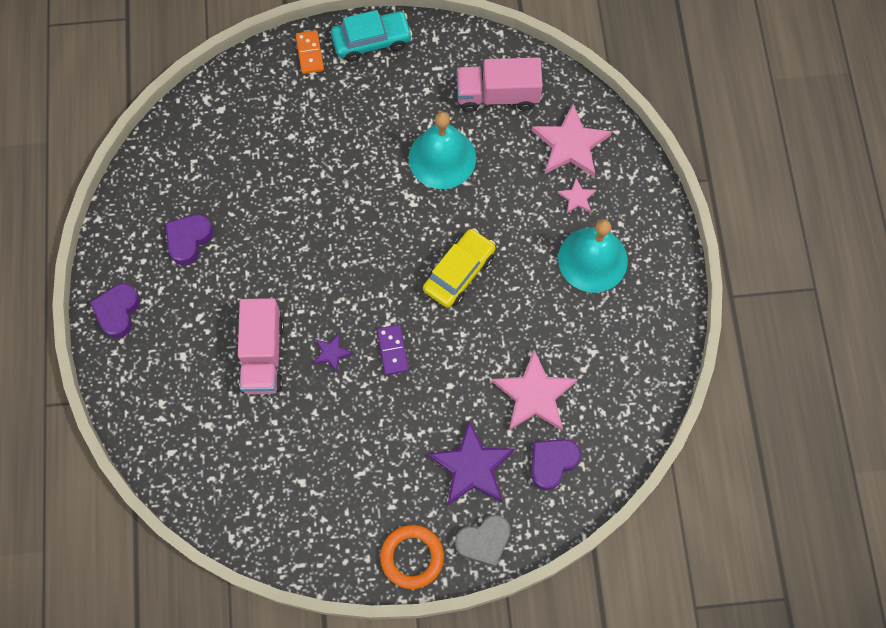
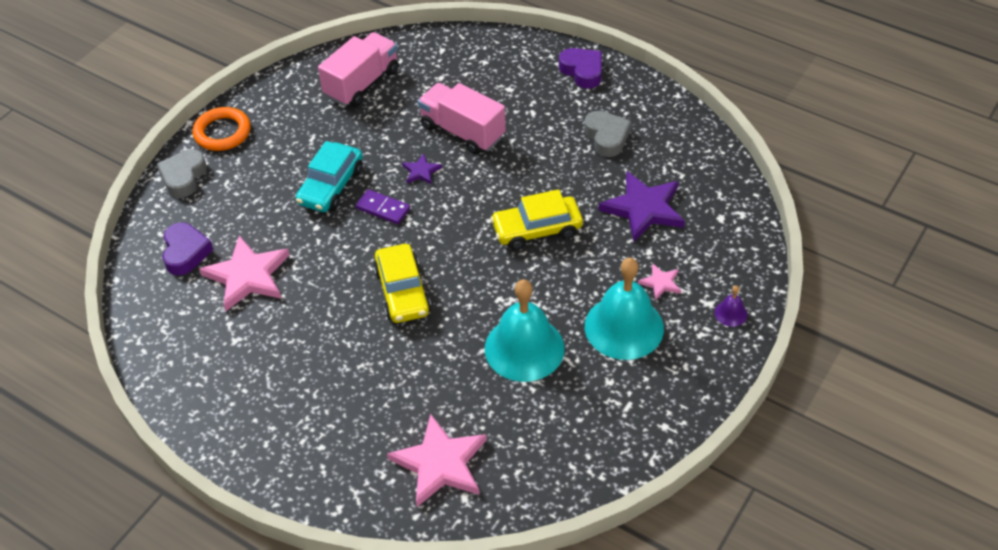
camera: 130 degrees right, 20 degrees down
purple heart [165,214,213,265] -> grey heart [584,111,631,157]
orange domino [296,30,324,74] -> purple bell [715,286,747,327]
turquoise car [331,10,412,62] -> turquoise car moved to [296,141,363,212]
purple star [428,421,515,505] -> purple star moved to [598,171,685,242]
pink truck [457,57,543,112] -> pink truck moved to [318,32,399,107]
pink star [557,178,596,213] -> pink star moved to [638,263,681,300]
turquoise bell [558,219,628,293] -> turquoise bell moved to [585,258,664,360]
none -> yellow car [490,189,583,250]

